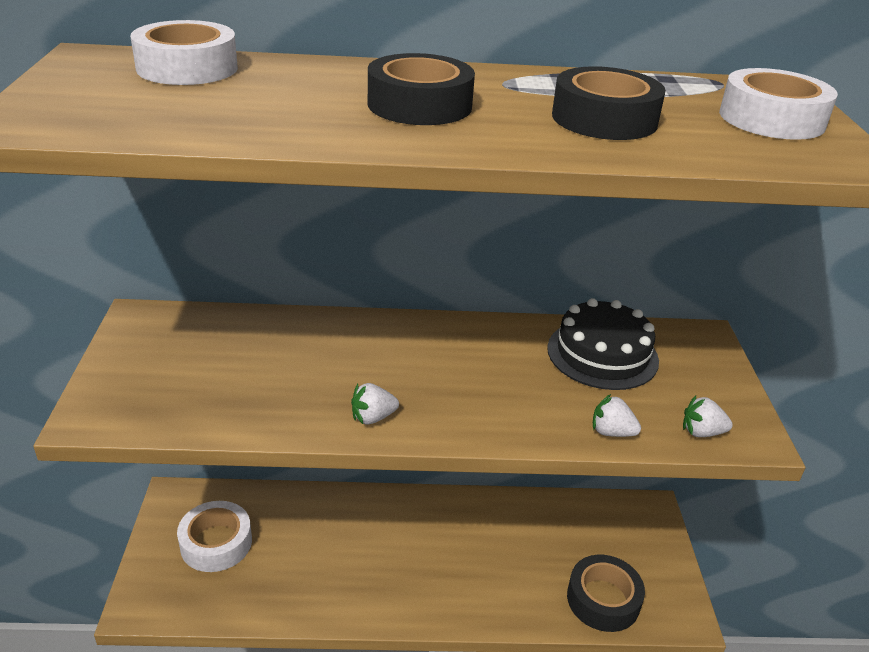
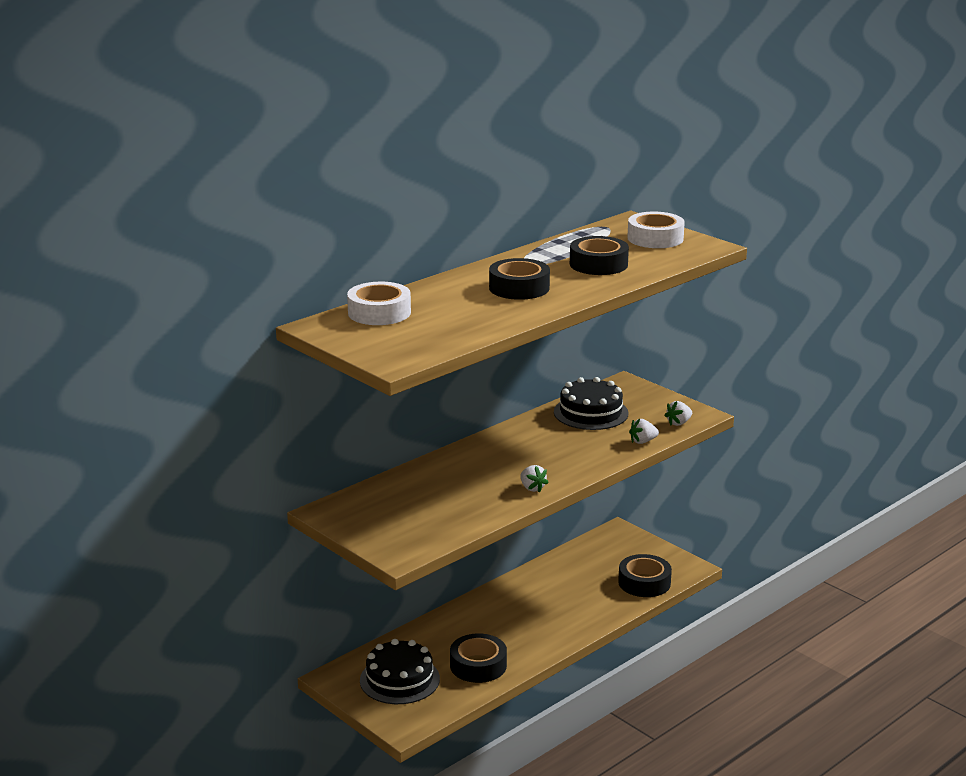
camera: 40 degrees left, 10 degrees down
white tape [177,501,252,572] -> black cake [360,639,440,704]
white strawberry [351,383,399,424] -> white strawberry turned 60 degrees counterclockwise [520,465,549,493]
none -> black tape [450,633,507,683]

